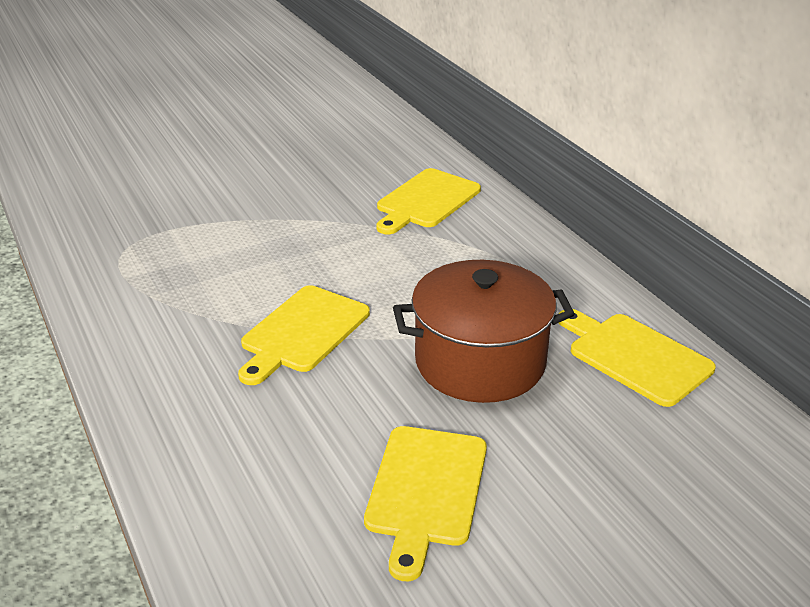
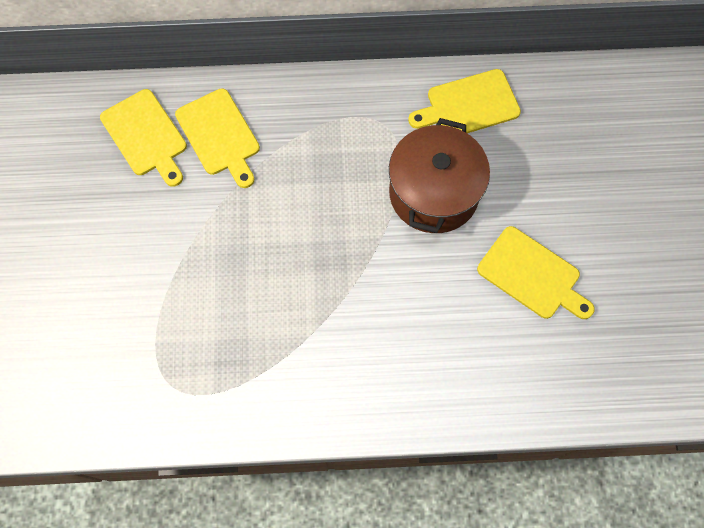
camera: 65 degrees left, 35 degrees up
yellow cutting board [238,285,370,385] -> yellow cutting board moved to [100,89,187,187]

